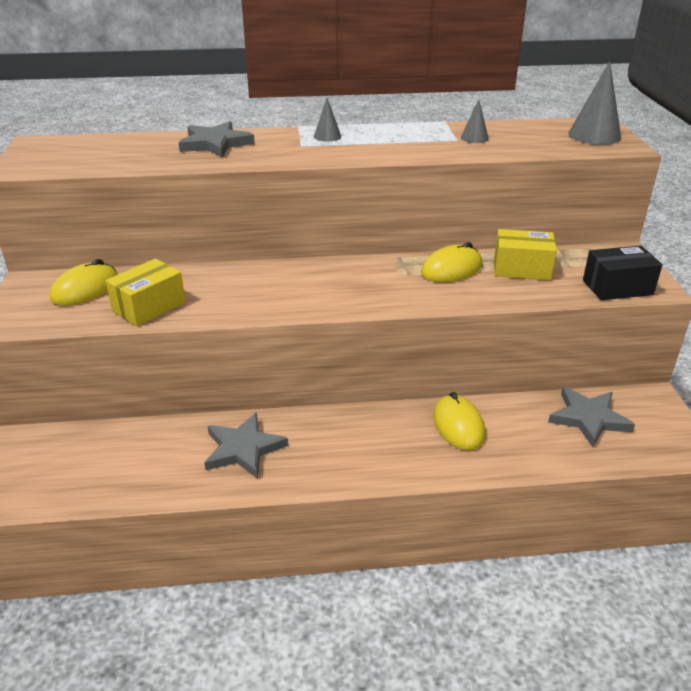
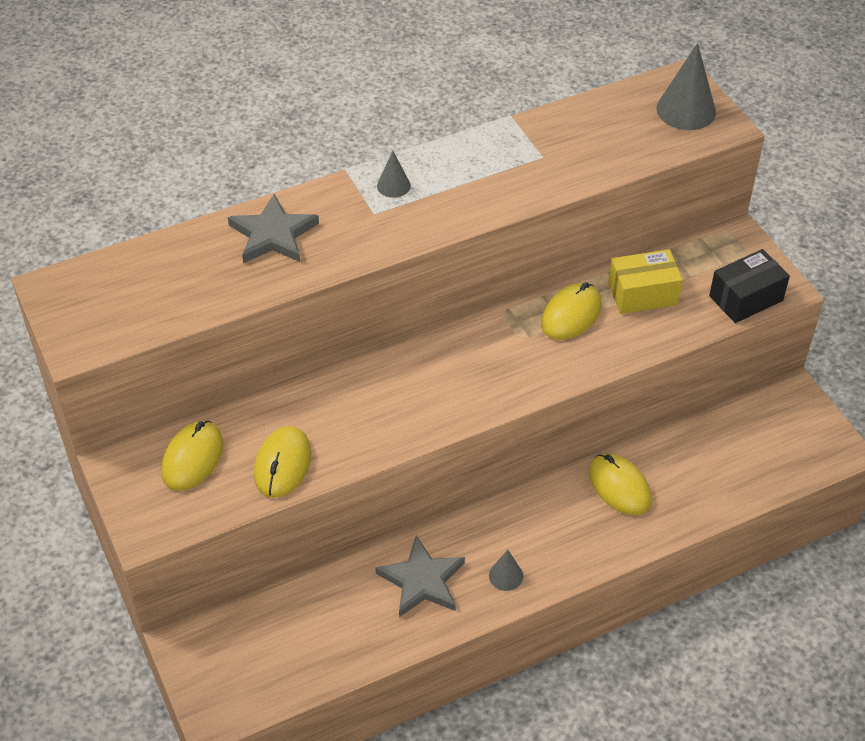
camera: 20 degrees left, 15 degrees up
yellow box [106,258,185,326] -> yellow mouse [254,426,311,498]
grey cone [461,99,489,143] -> grey cone moved to [489,550,523,591]
grey star [548,387,635,447] -> none

